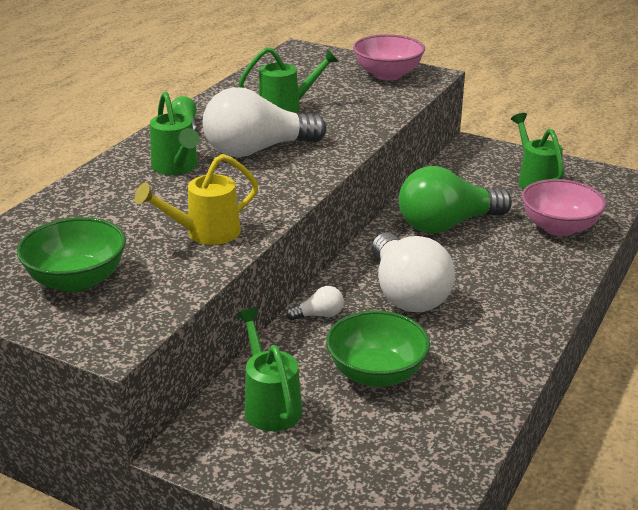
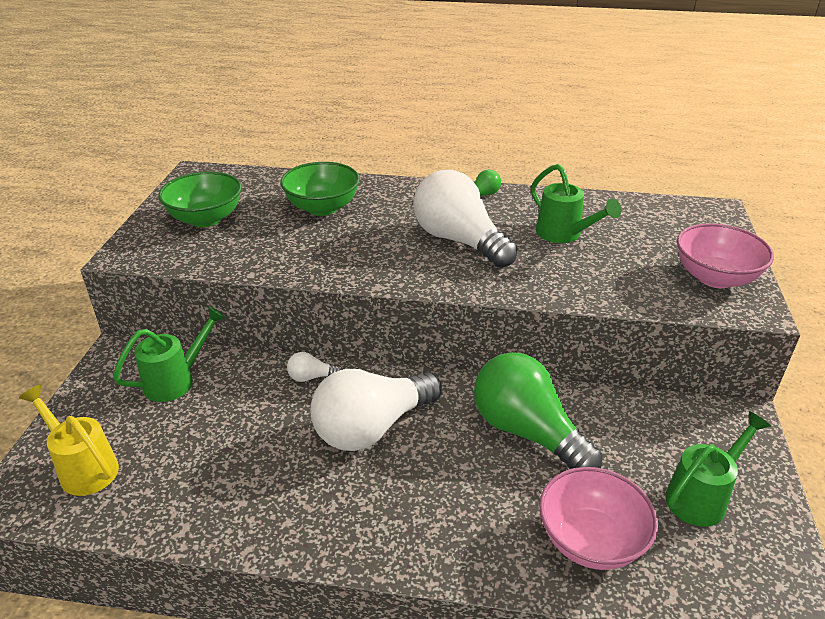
camera: 70 degrees right, 5 degrees up
yellow watering can [134,154,258,245] -> yellow watering can moved to [19,385,119,496]
green watering can [150,92,199,175] -> none
white light bulb [286,286,344,320] -> white light bulb turned 120 degrees clockwise [287,352,343,382]
green bowl [326,310,430,387] -> green bowl moved to [280,162,360,216]

